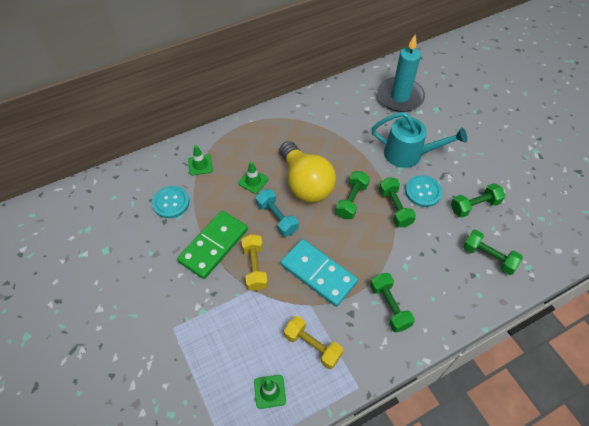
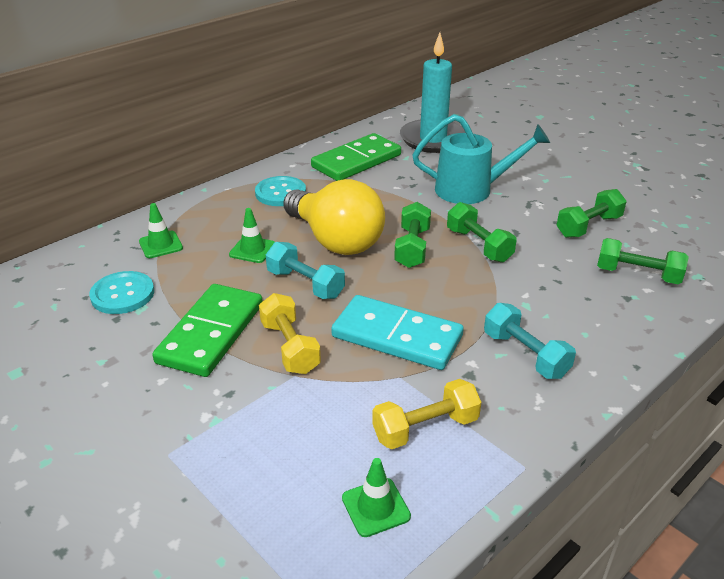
camera: 15 degrees left, 20 degrees down
yellow dumbbell [284,316,344,369] -> yellow dumbbell turned 45 degrees counterclockwise [372,379,481,449]
green dumbbell [370,273,415,332] -> turquoise dumbbell [484,303,576,379]
turquoise button [405,175,442,207] -> turquoise button moved to [255,176,306,206]
none -> green domino [311,133,401,181]

